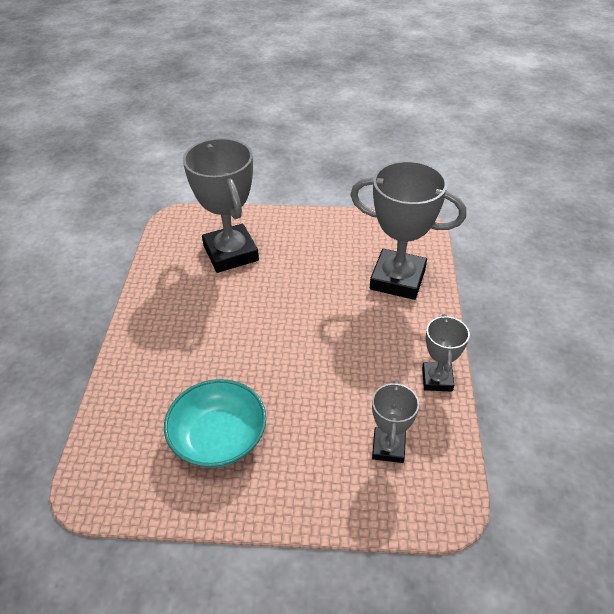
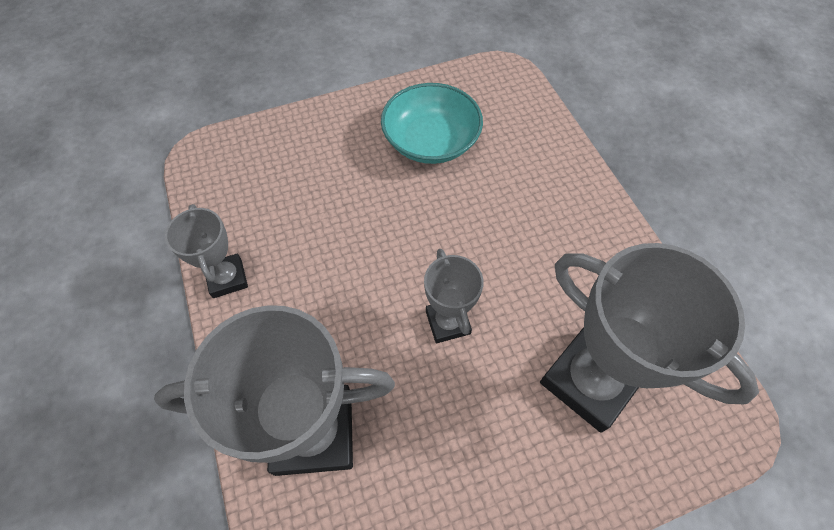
camera: 155 degrees right, 15 degrees up
grey trophy [372,380,419,463] -> grey trophy moved to [424,249,484,343]

